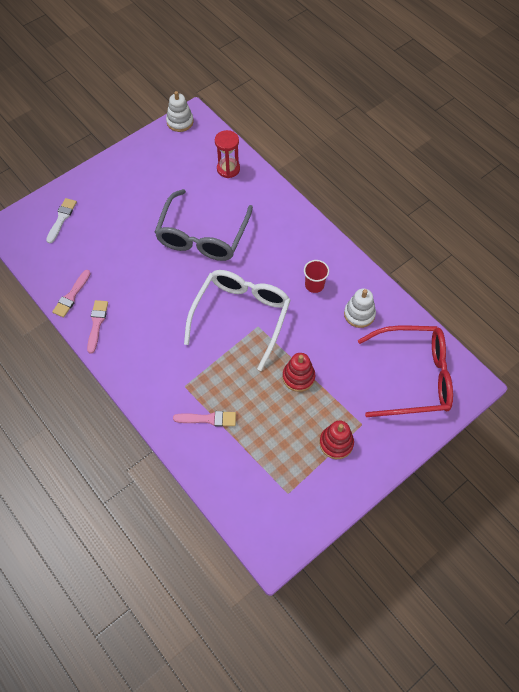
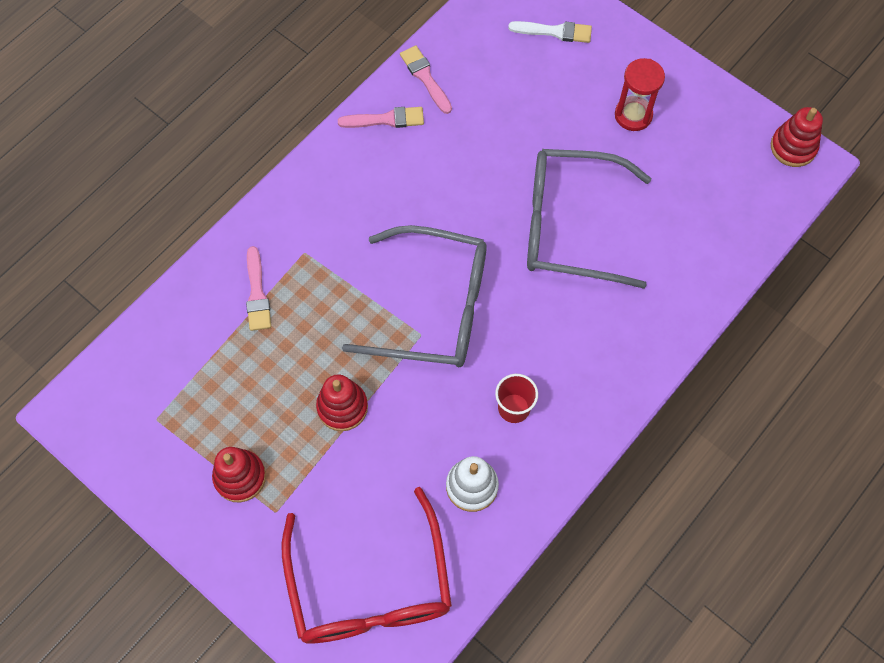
camera: 80 degrees right, 5 degrees up
pink brush [52,270,91,318] -> pink brush turned 45 degrees clockwise [400,46,452,114]
white stacking toy [166,91,193,132] -> red stacking toy [771,107,823,167]
white glasses [184,270,291,371] -> grey glasses [342,225,487,367]
red hourglass [215,130,240,178] -> red hourglass moved to [615,58,665,131]

